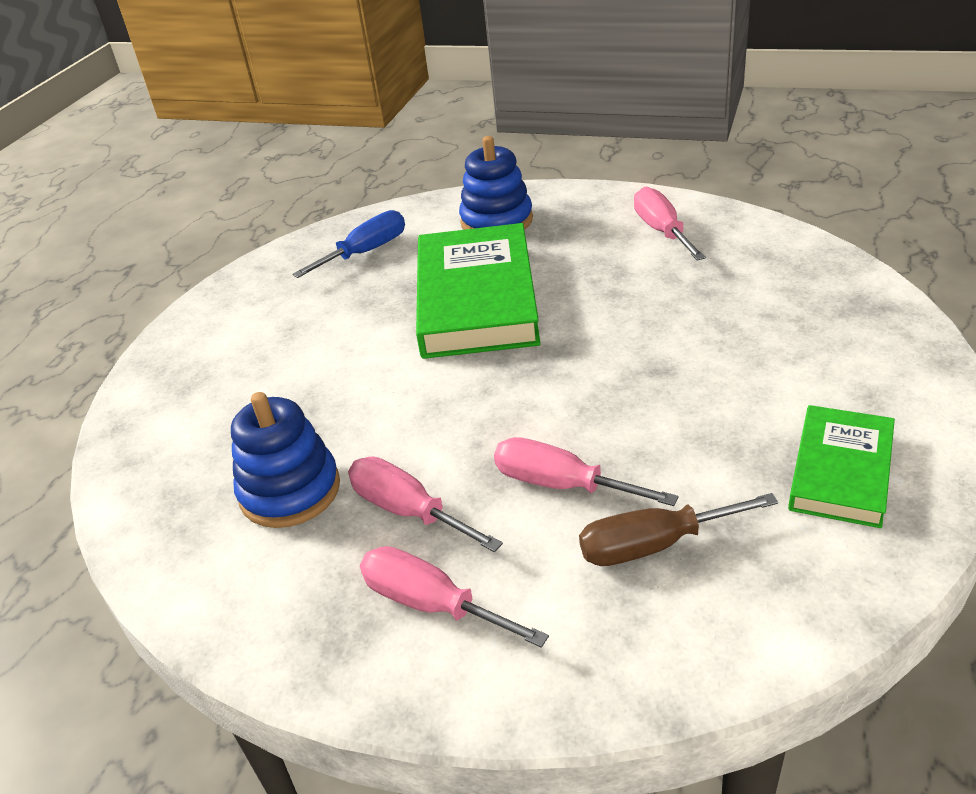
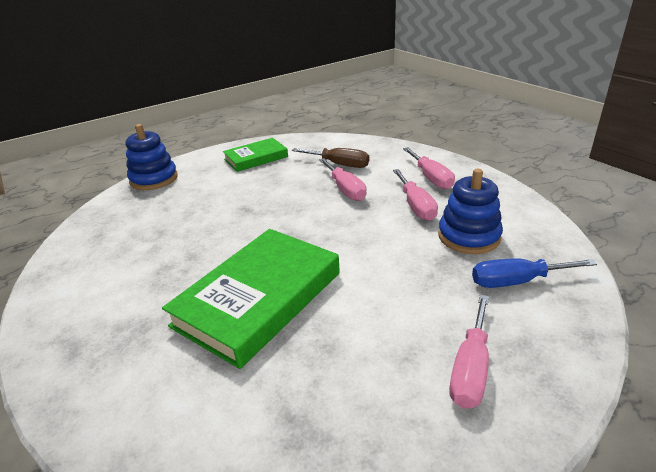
camera: 145 degrees left, 5 degrees down
blue screwdriver [292,210,405,278] -> blue screwdriver moved to [472,258,597,288]
blue stacking toy [459,136,533,230] -> blue stacking toy moved to [125,124,178,190]
pink screwdriver [634,187,706,260] -> pink screwdriver moved to [449,295,489,409]

